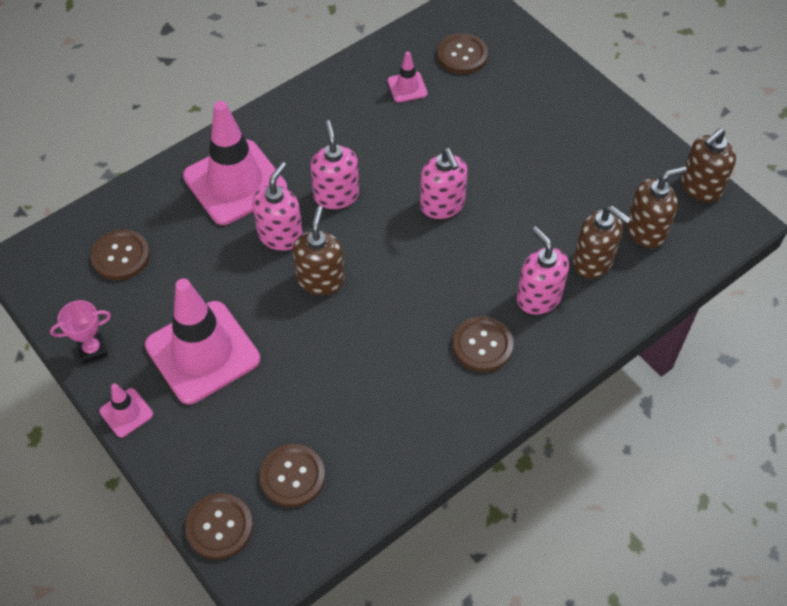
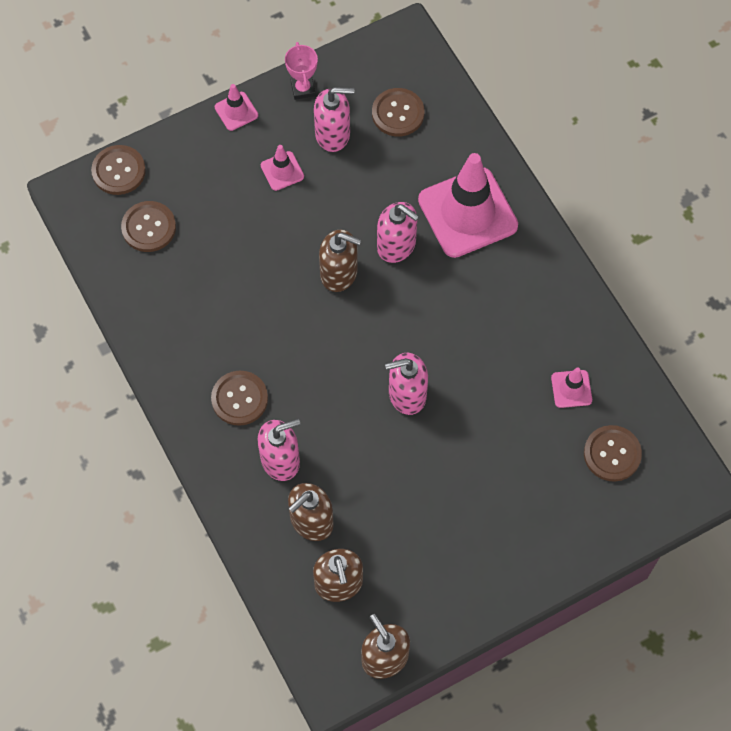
camera: 100 degrees right, 10 degrees up
pink traffic cone [145,279,260,404] -> pink traffic cone [261,145,304,191], size x0.44
pink soap dispenser [311,120,359,209] -> pink soap dispenser moved to [314,87,354,152]

